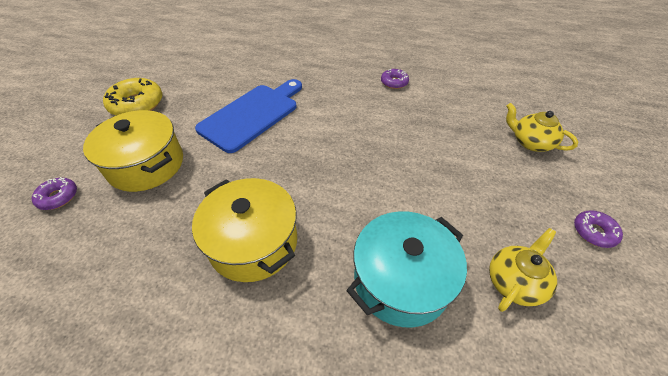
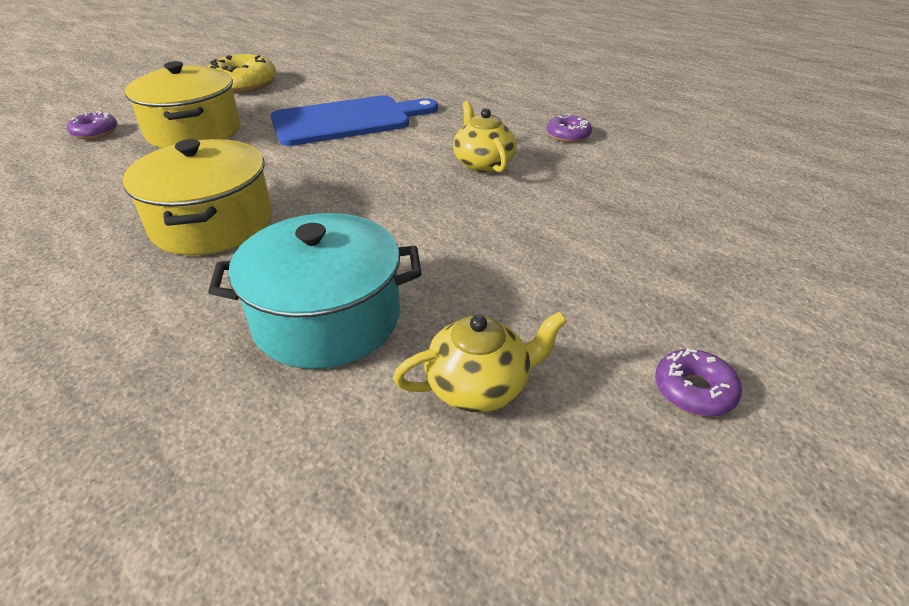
camera: 30 degrees right, 10 degrees down
yellow teapot [506,103,578,152] -> yellow teapot moved to [453,101,517,173]

